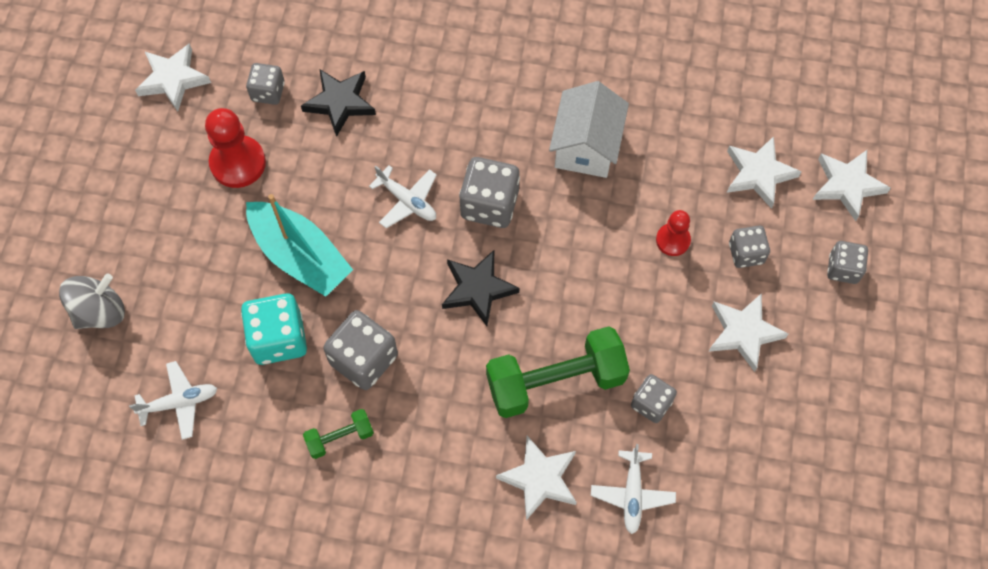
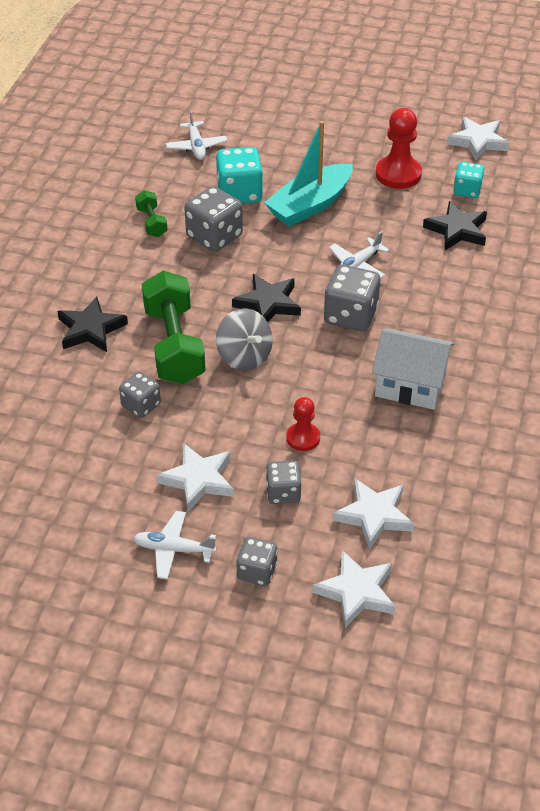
camera: 95 degrees right, 20 degrees down
grey spinning top [59,274,125,329] -> grey spinning top moved to [216,308,273,371]
grey dice [246,63,285,105] -> turquoise dice [453,162,484,198]
white star [496,436,577,520] -> black star [57,297,128,352]
white plane [591,444,676,534] -> white plane moved to [133,511,217,579]

